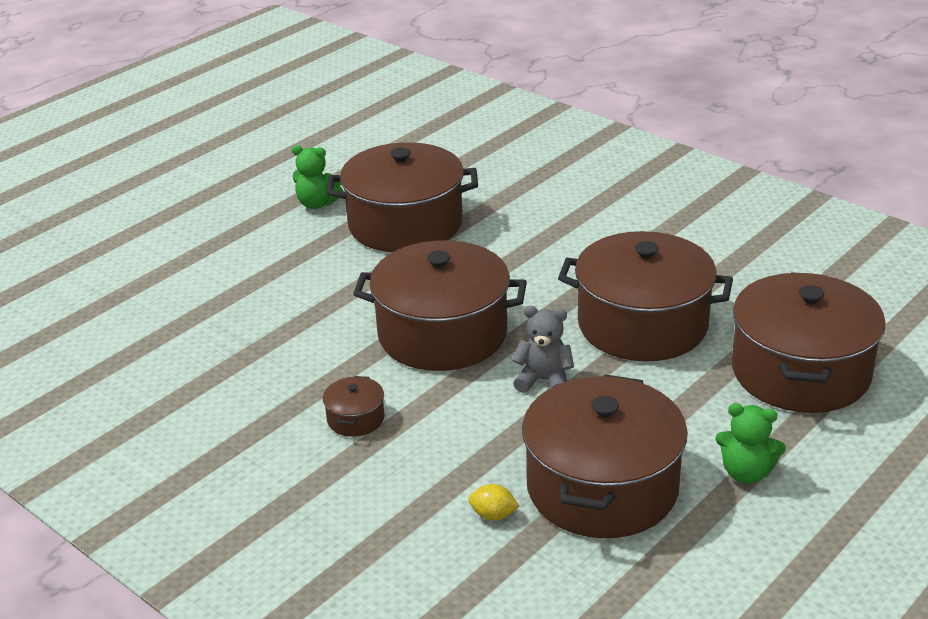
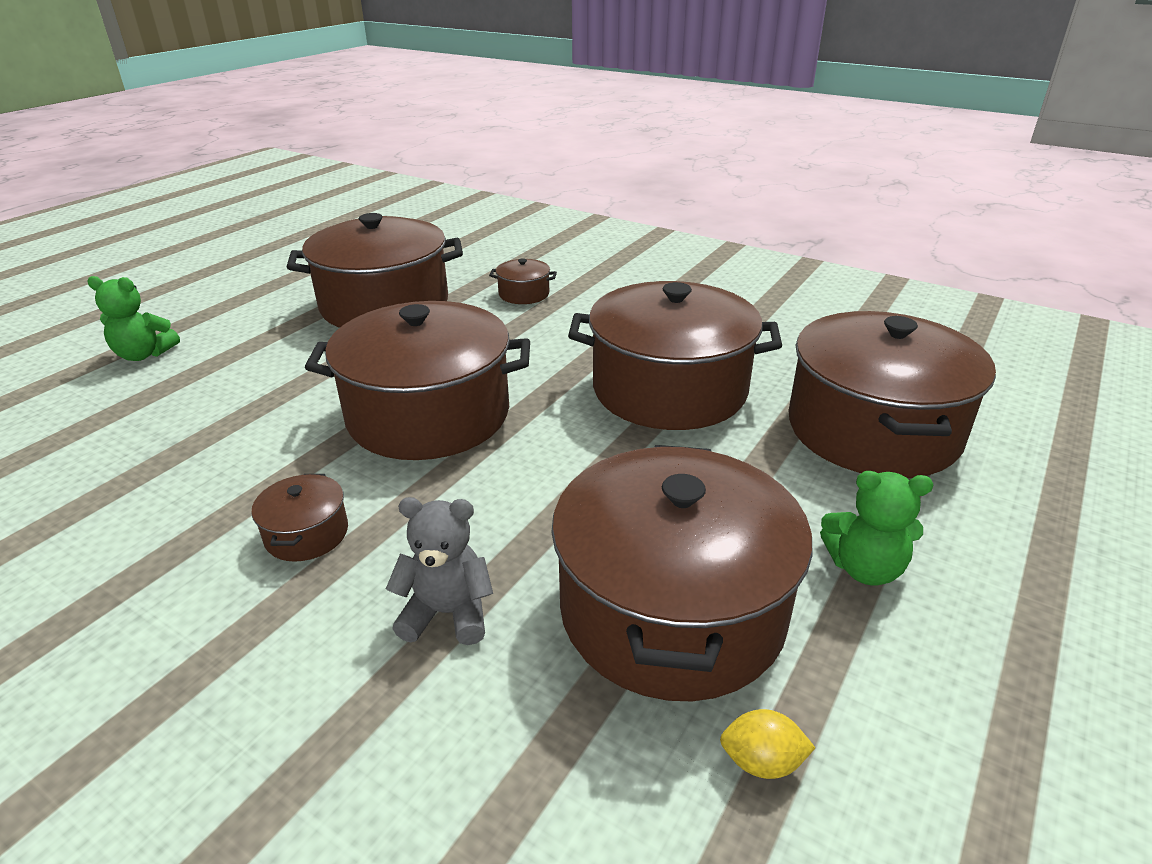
camera: 10 degrees left, 0 degrees up
green teddy bear [292,145,343,209] -> green teddy bear moved to [87,276,180,361]
yellow lemon [468,484,519,521] -> yellow lemon moved to [720,709,815,779]
grey teddy bear [511,306,574,393] -> grey teddy bear moved to [386,497,493,645]
none -> brown pot [489,258,557,304]

